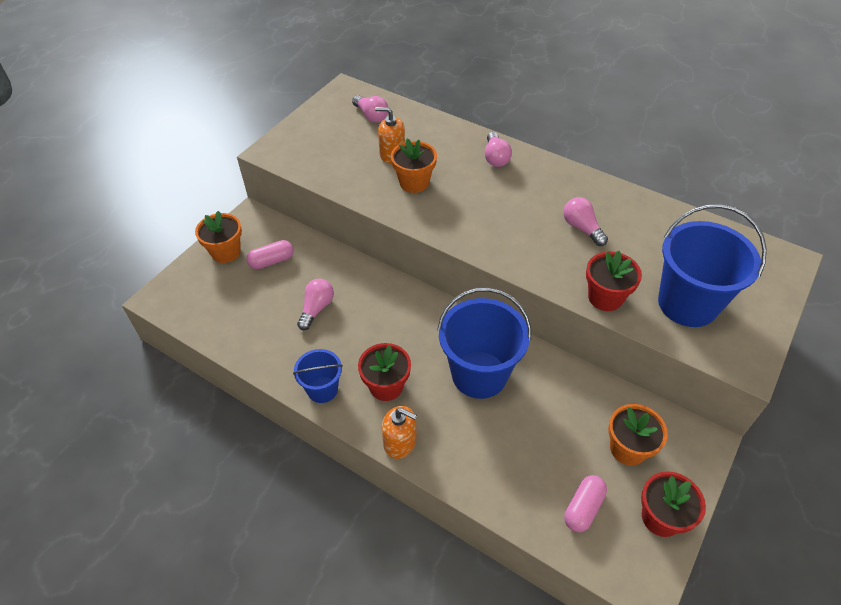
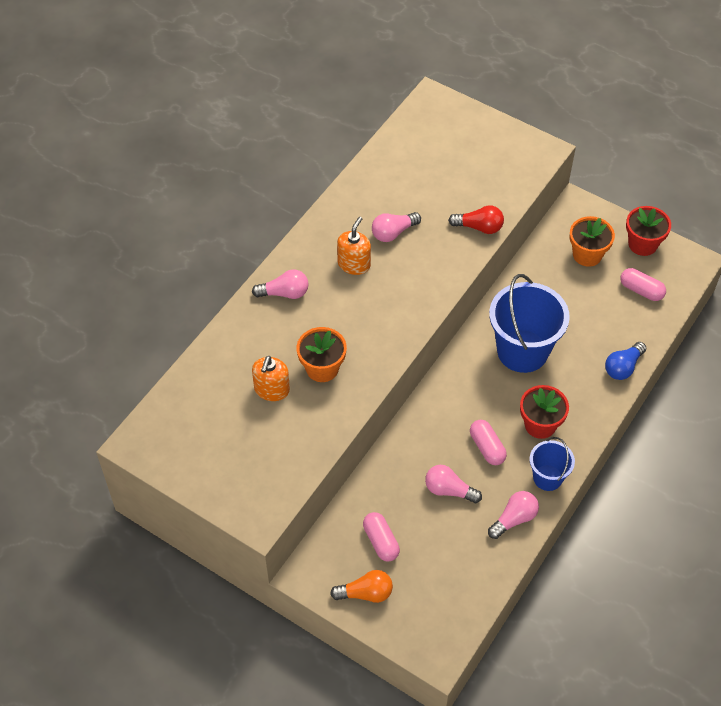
camera: 90 degrees left, 5 degrees up
orange flower pot [195,211,242,263] -> orange light bulb [330,570,393,603]
pink light bulb [352,95,388,123] -> pink light bulb moved to [488,491,539,539]
orange soap dispenser [382,406,417,459] -> orange soap dispenser moved to [337,217,371,275]
red flower pot [586,251,642,311] -> red light bulb [448,205,504,234]
blue bucket [658,204,767,327] -> none
none -> pink capsule [470,420,507,465]
none -> blue light bulb [605,342,646,380]

